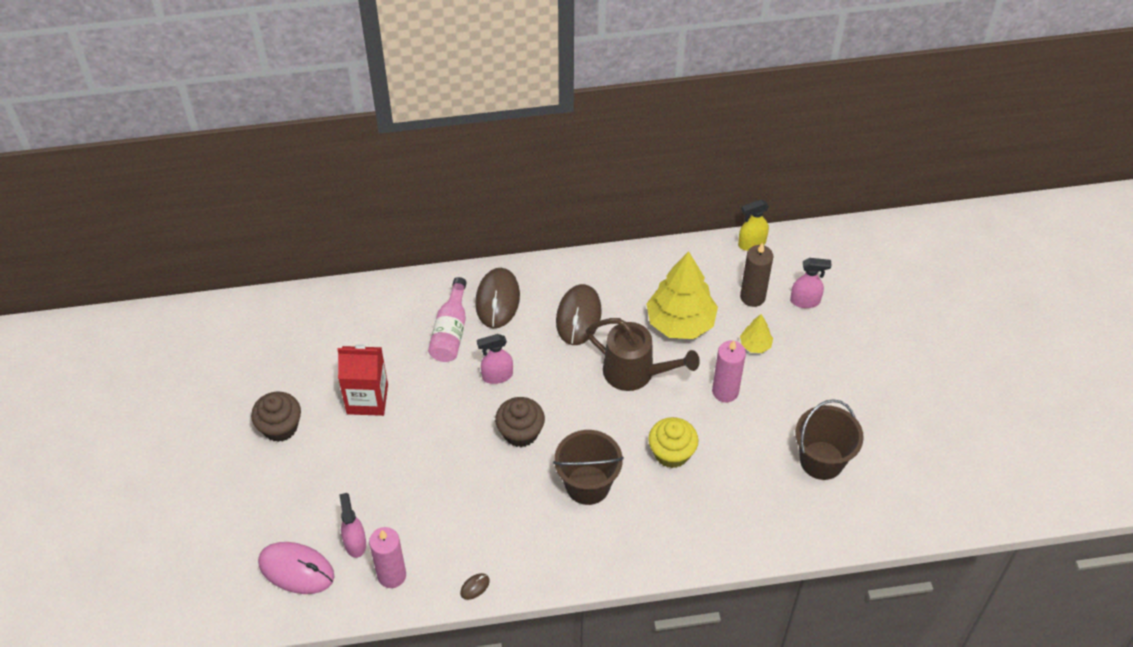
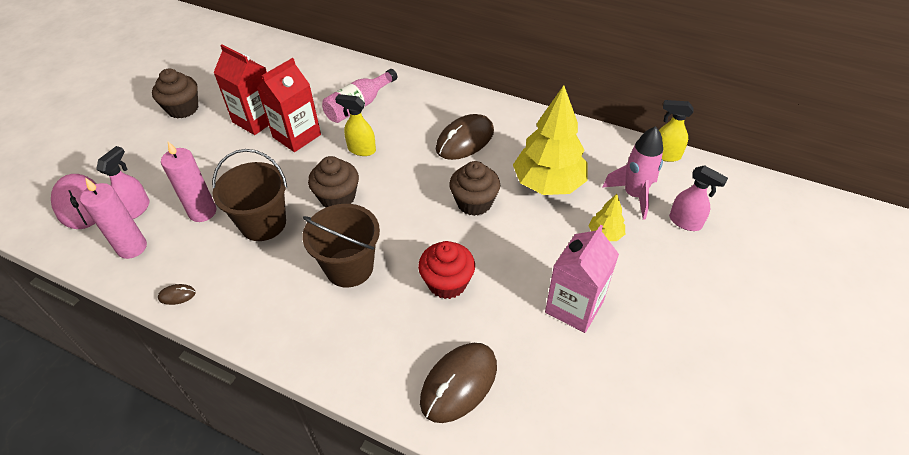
camera: 35 degrees right, 5 degrees down
brown mouse [475,268,520,328] -> brown mouse moved to [420,343,497,423]
pink spray bottle [477,334,513,384] -> yellow spray bottle [335,94,376,156]
brown watering can [586,318,700,391] -> brown cupcake [449,161,500,216]
yellow cupcake [648,417,698,468] -> red cupcake [418,241,475,299]
pink candle [712,340,746,402] -> pink candle moved to [161,141,216,222]
brown candle [740,243,773,307] -> pink rocket [602,126,663,220]
brown bucket [795,399,864,480] -> brown bucket moved to [212,149,287,241]
none -> red carton [257,58,321,152]
none -> pink carton [545,225,619,333]

